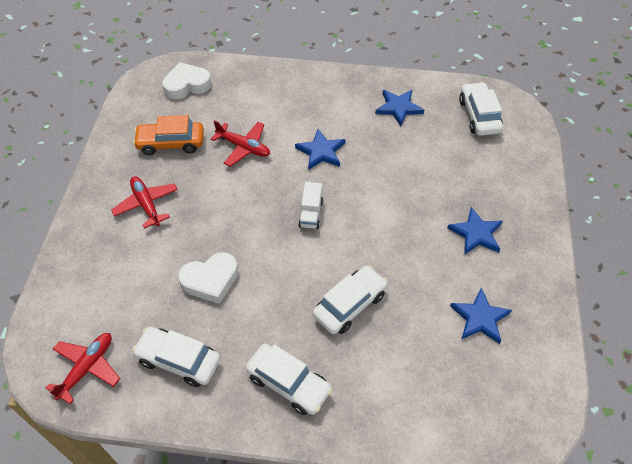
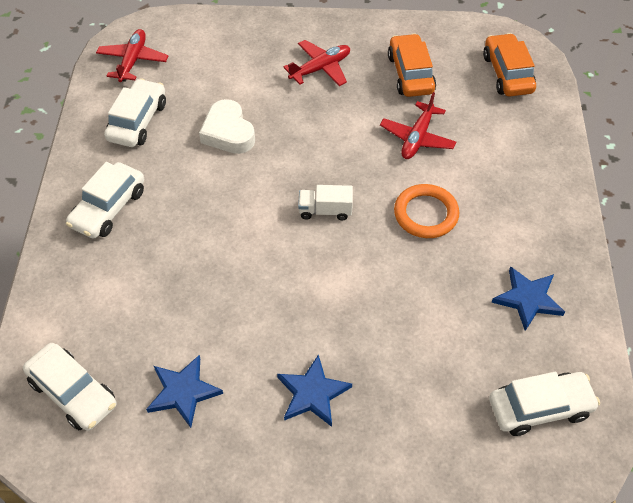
camera: 85 degrees right, 0 degrees up
red plane [46,333,120,404] -> red plane turned 105 degrees counterclockwise [96,29,168,82]
white heart [162,62,211,99] -> orange car [483,33,536,96]
blue star [295,129,345,170] -> orange ring [394,184,460,238]
white car [313,265,388,334] -> white car moved to [23,343,116,431]

